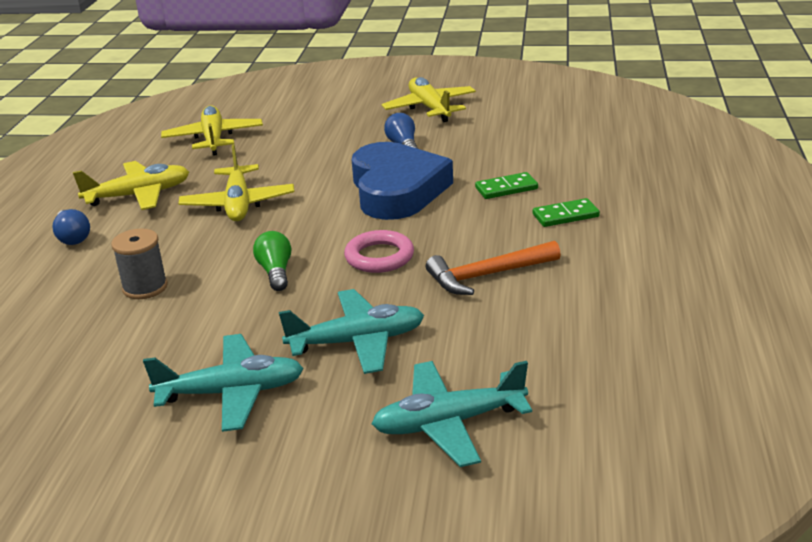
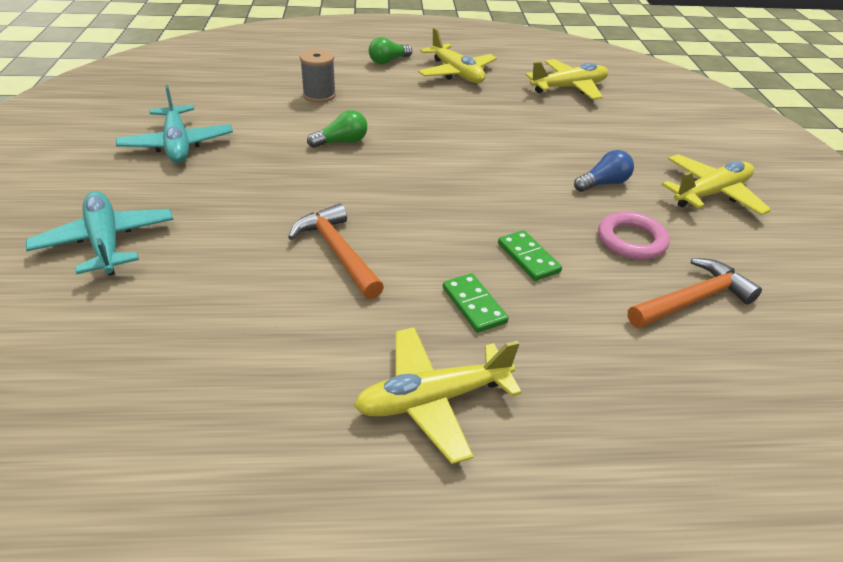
camera: 75 degrees right, 10 degrees up
blue light bulb [52,209,90,245] -> green light bulb [369,37,412,64]
yellow plane [179,144,295,221] -> yellow plane moved to [354,327,522,464]
turquoise plane [279,289,424,374] -> none
pink ring [344,230,414,273] -> pink ring moved to [598,212,670,260]
blue heart [351,142,453,220] -> none
none -> orange hammer [628,258,762,328]

